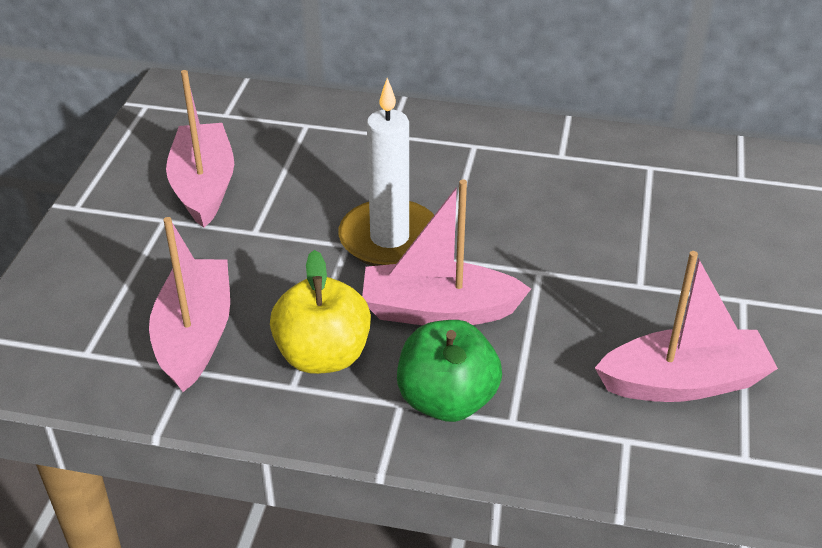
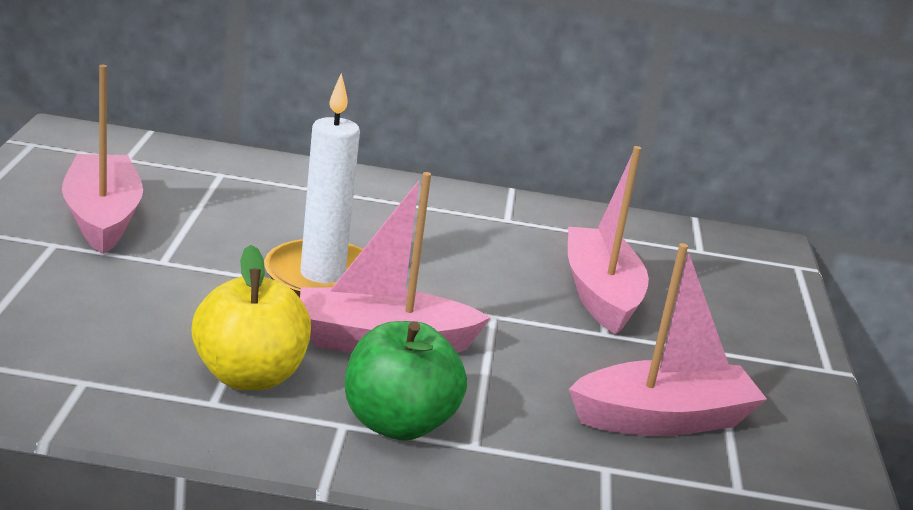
camera: 10 degrees left, 15 degrees down
pink boat [149,217,230,392] -> pink boat moved to [568,146,649,334]

